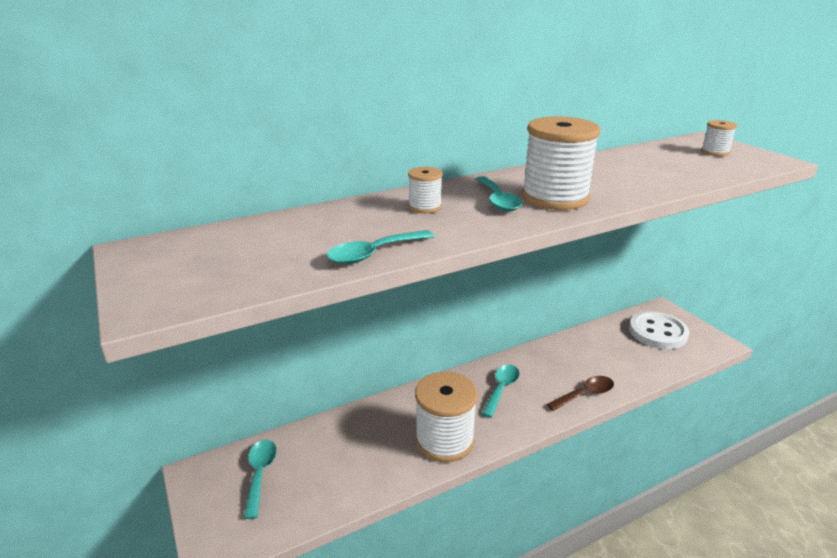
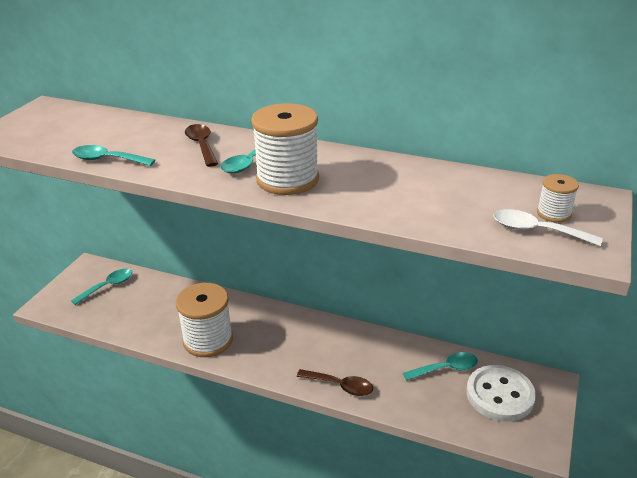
camera: 50 degrees right, 5 degrees up
white spool [408,167,443,213] -> brown spoon [185,124,218,167]
turquoise spoon [482,365,520,418] -> turquoise spoon moved to [403,352,478,381]
none -> white spoon [494,209,603,246]

